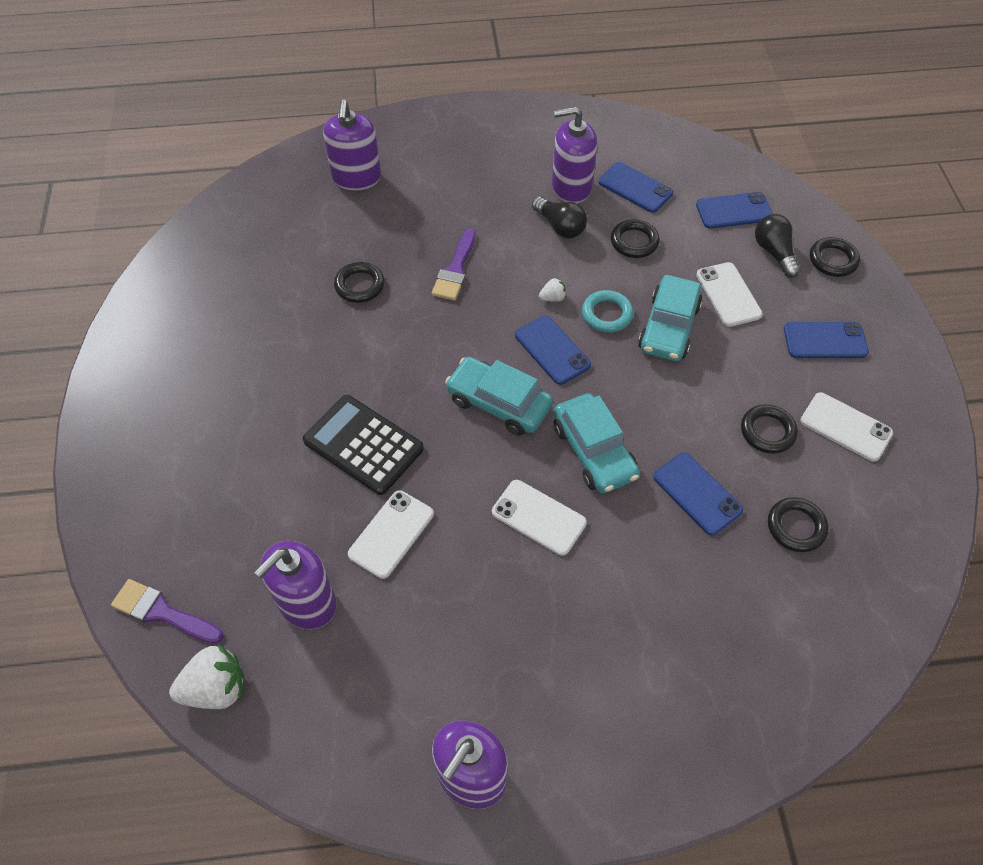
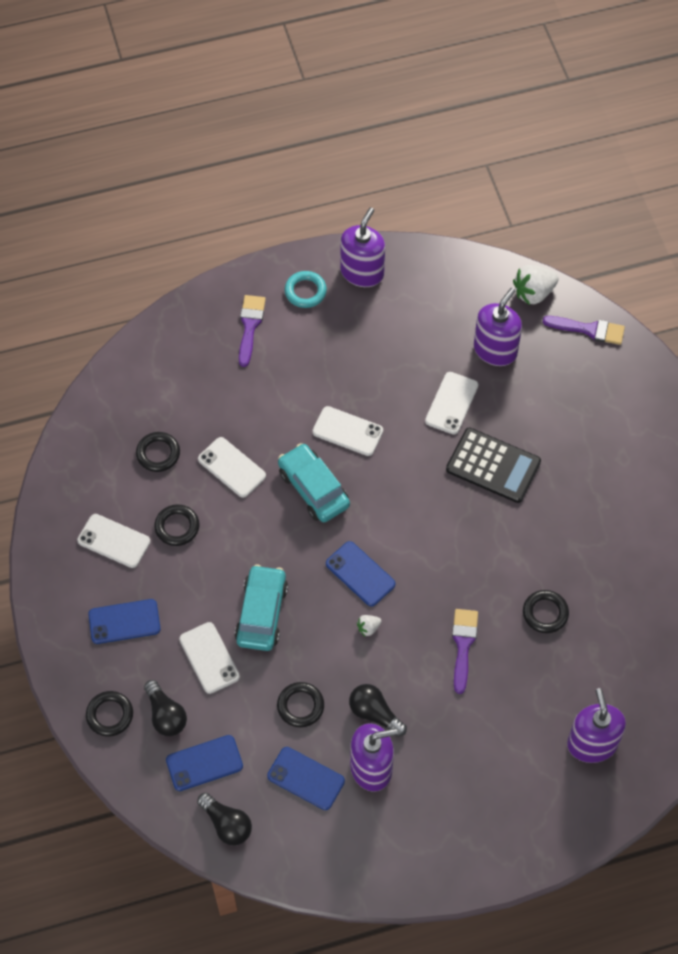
camera: 170 degrees right, 5 degrees up
turquoise car [445,357,553,436] -> none
turquoise ring [582,290,633,333] -> turquoise ring moved to [285,271,327,308]
blue phone [653,453,743,535] -> white phone [198,437,266,498]
none -> black light bulb [197,793,252,845]
none -> purple brush [239,295,266,367]

